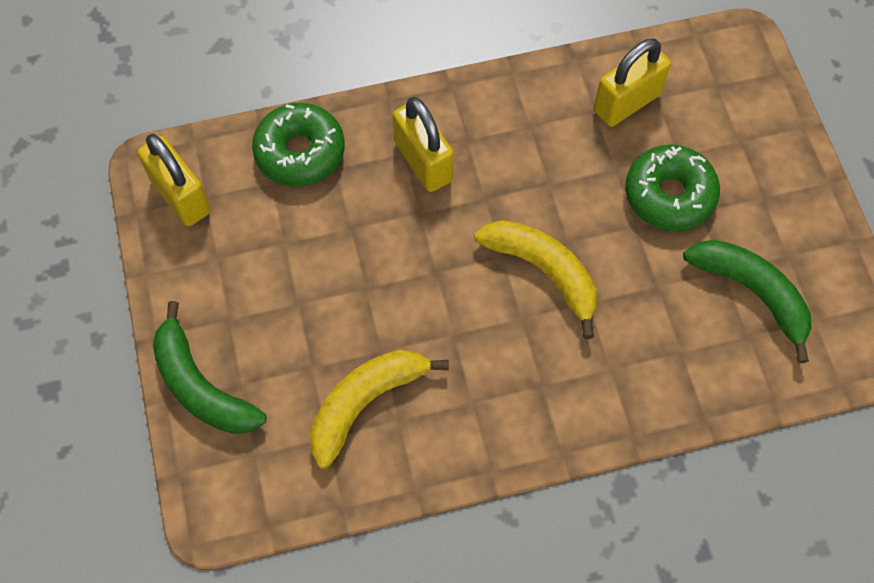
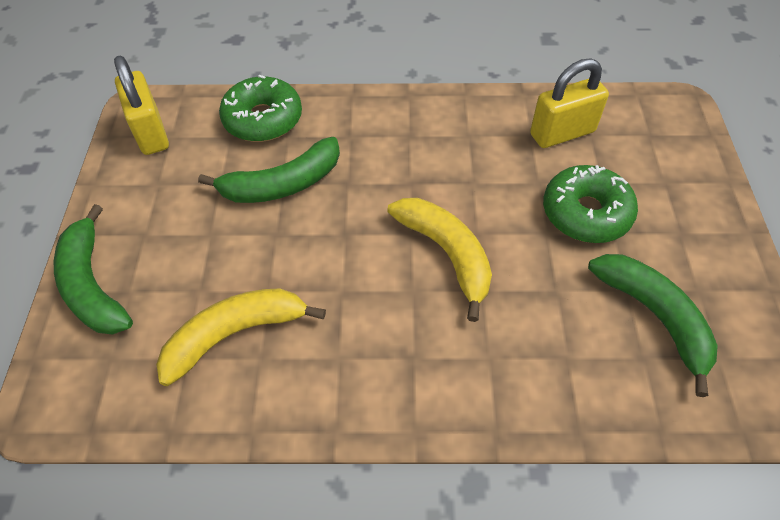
camera: 15 degrees right, 10 degrees down
yellow padlock [393,97,454,192] -> none
none -> green banana [198,137,340,203]

